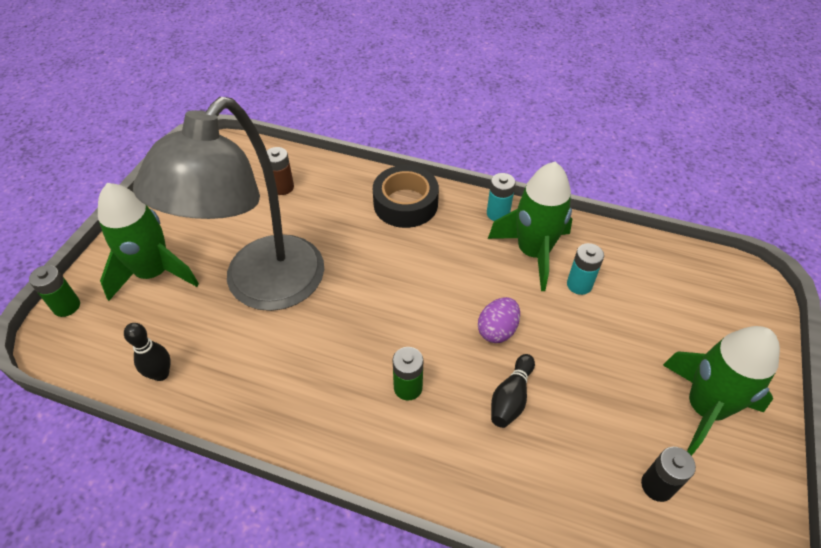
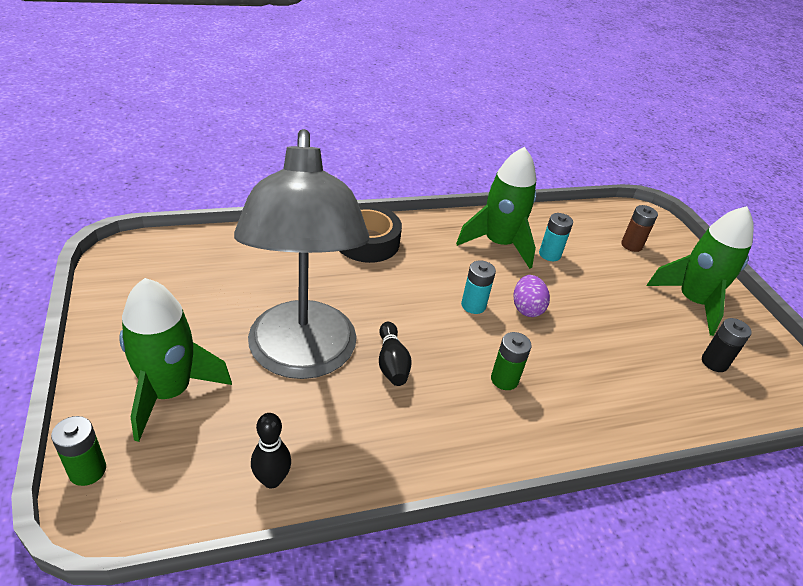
camera: 40 degrees left, 10 degrees down
brown battery [267,147,294,195] -> brown battery moved to [621,205,658,252]
turquoise battery [487,173,516,221] -> turquoise battery moved to [461,260,496,314]
black bowling pin [491,354,535,428] -> black bowling pin moved to [379,322,411,386]

